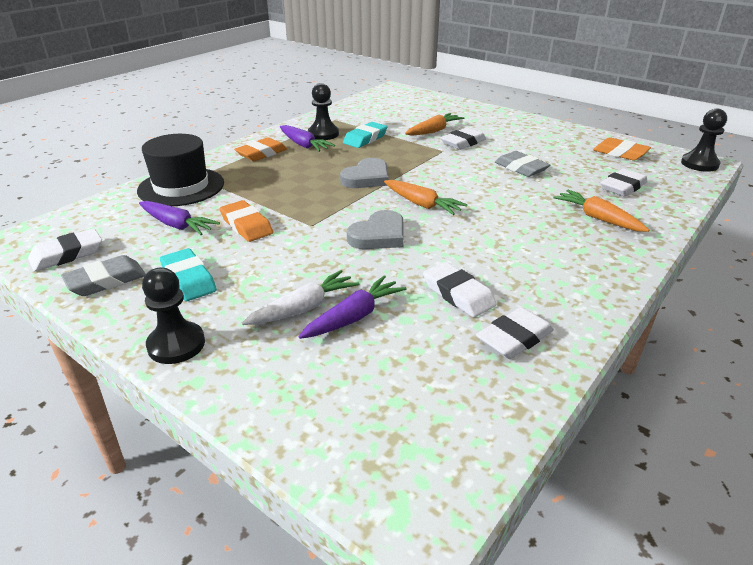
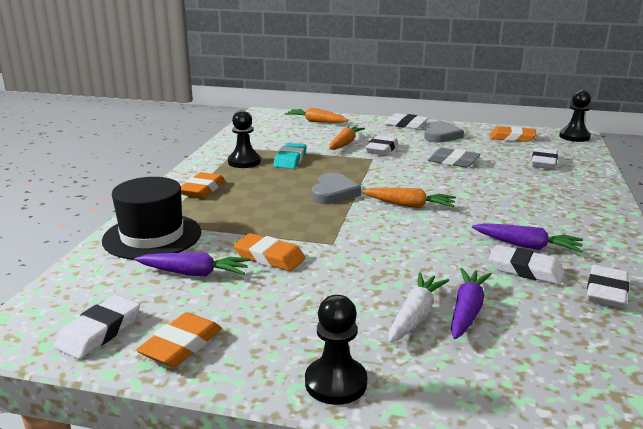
camera: 25 degrees left, 10 degrees down
grey eraser [61,255,146,296] -> orange eraser [136,312,222,367]
turquoise eraser [160,248,217,301] -> none
purple carrot [280,125,335,152] -> purple carrot moved to [472,223,583,253]
grey heart [347,210,404,249] -> grey heart moved to [424,121,464,143]
orange carrot [553,190,649,232] -> orange carrot moved to [285,108,348,123]
none -> white eraser [384,113,428,129]

